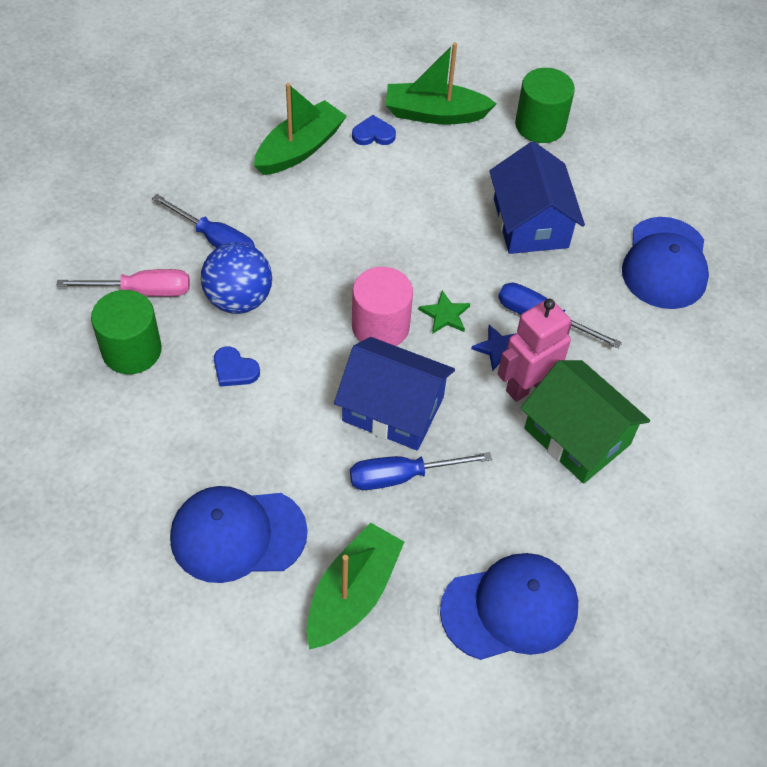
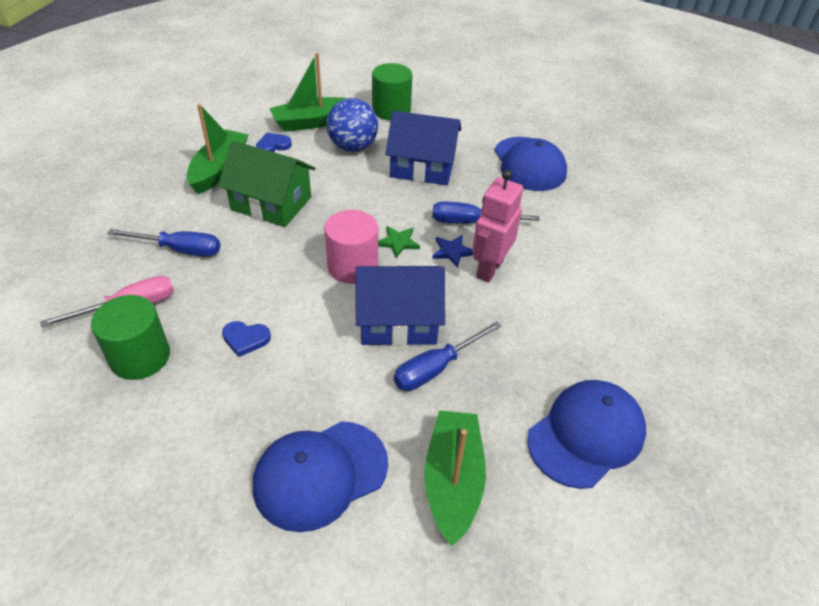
camera: 25 degrees left, 10 degrees down
blue ball [201,242,272,314] -> blue ball moved to [326,98,378,152]
blue house [489,141,585,254] -> blue house turned 45 degrees counterclockwise [385,111,461,185]
green house [521,360,650,484] -> green house moved to [218,141,316,227]

